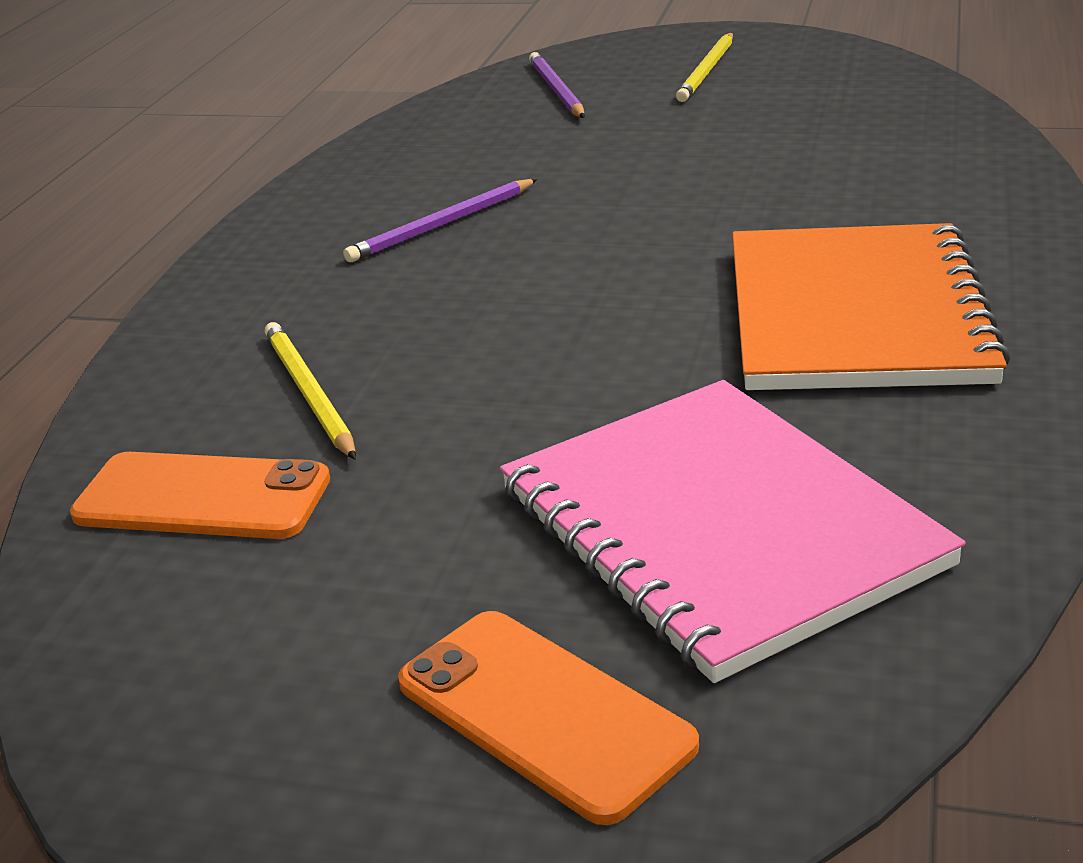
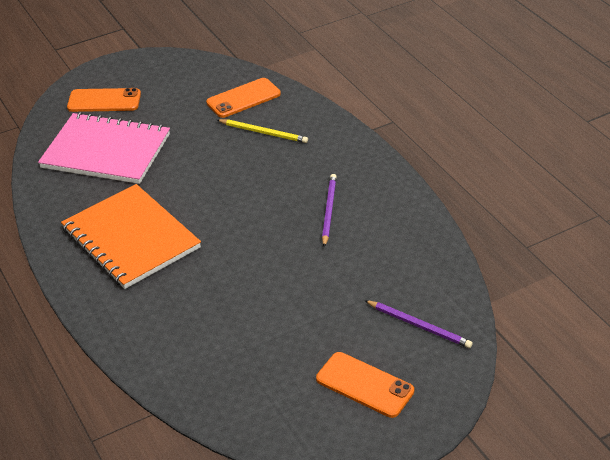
camera: 135 degrees right, 10 degrees up
yellow pencil [676,33,733,102] -> orange phone [316,352,414,418]

